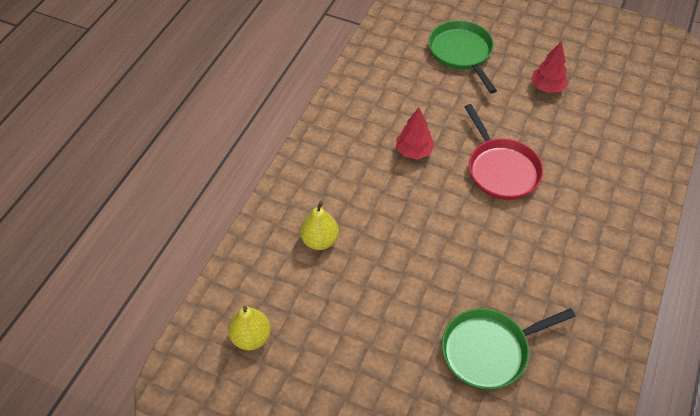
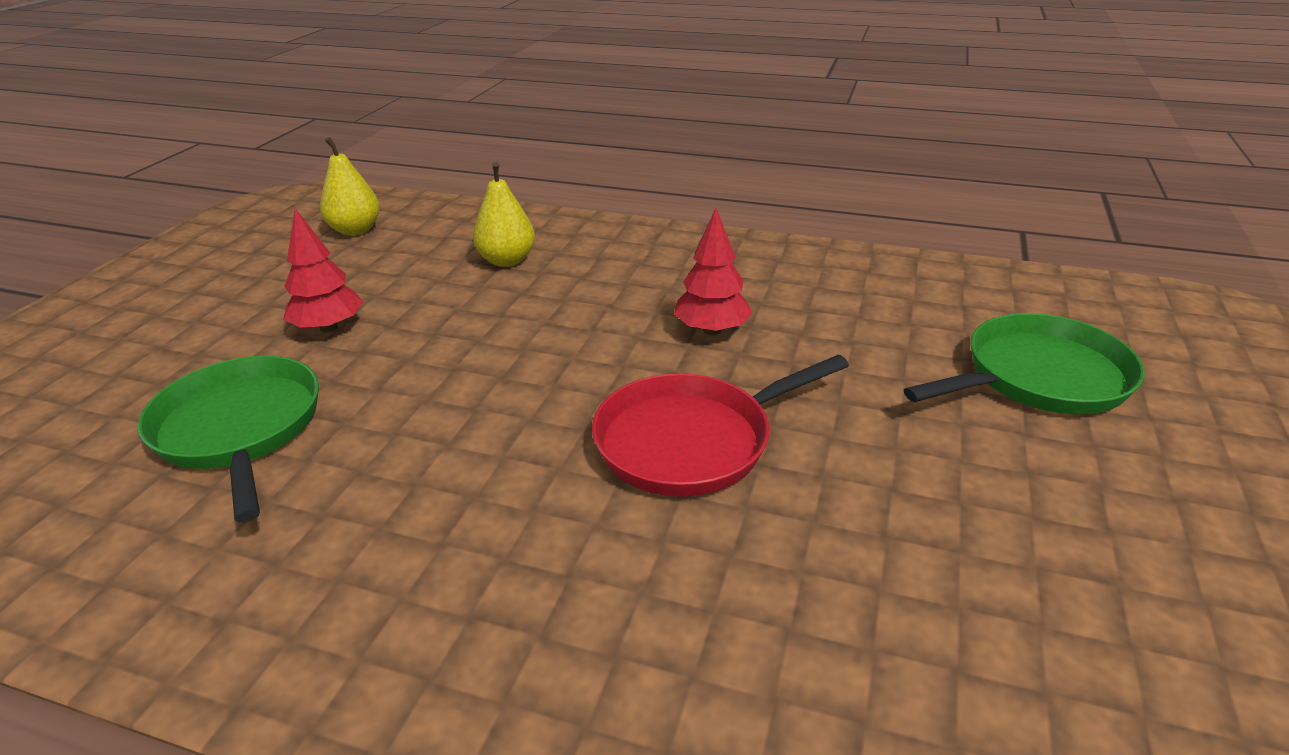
camera: 85 degrees right, 20 degrees down
red tree [531,42,568,93] -> red tree moved to [283,209,363,333]

